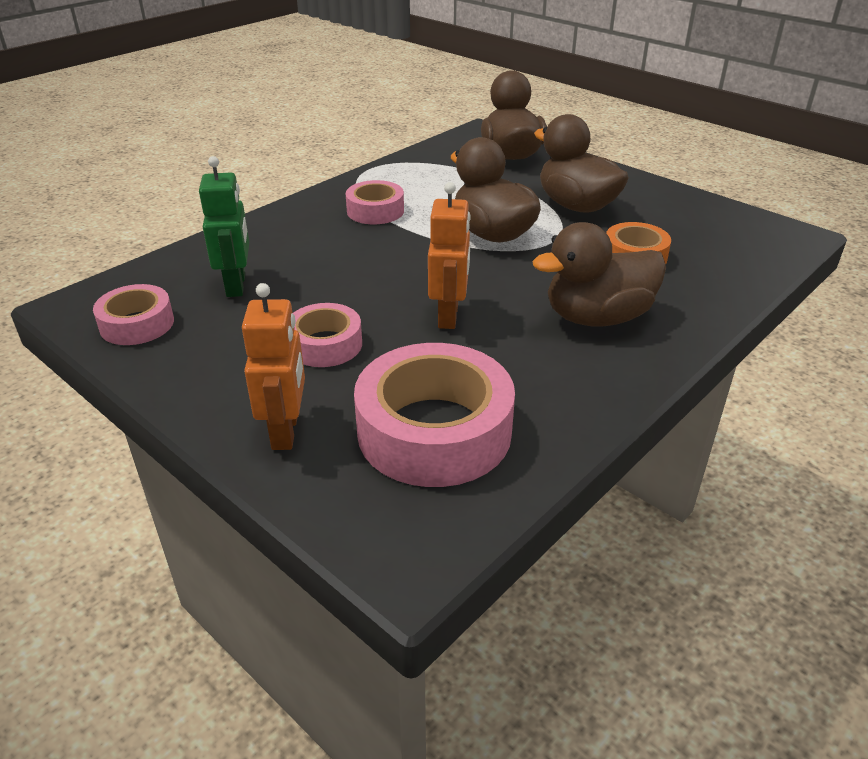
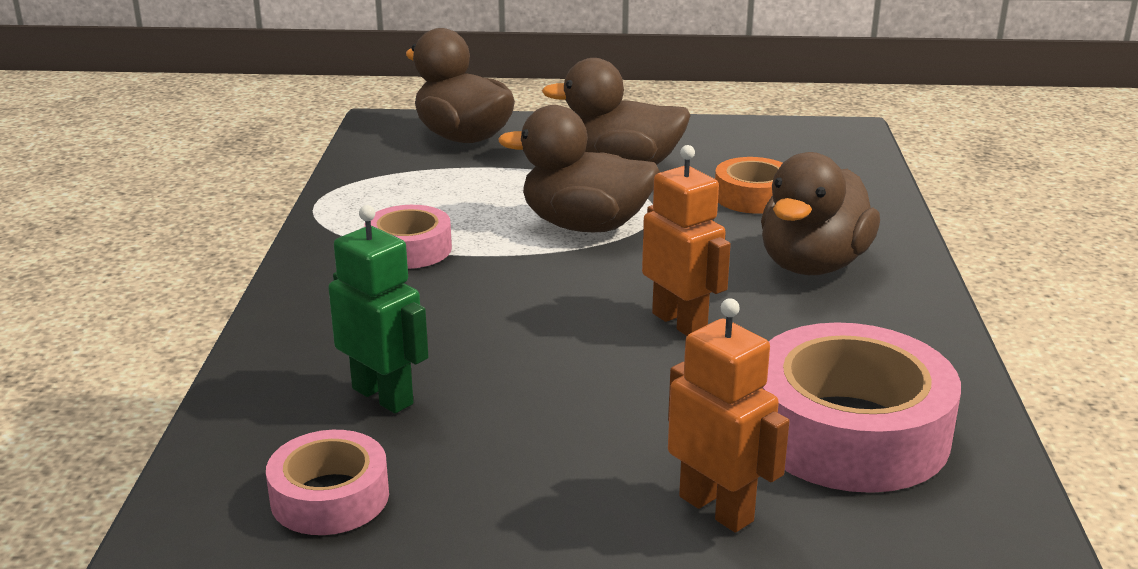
camera: 40 degrees left, 10 degrees down
pink tape [293,303,362,367] -> none

